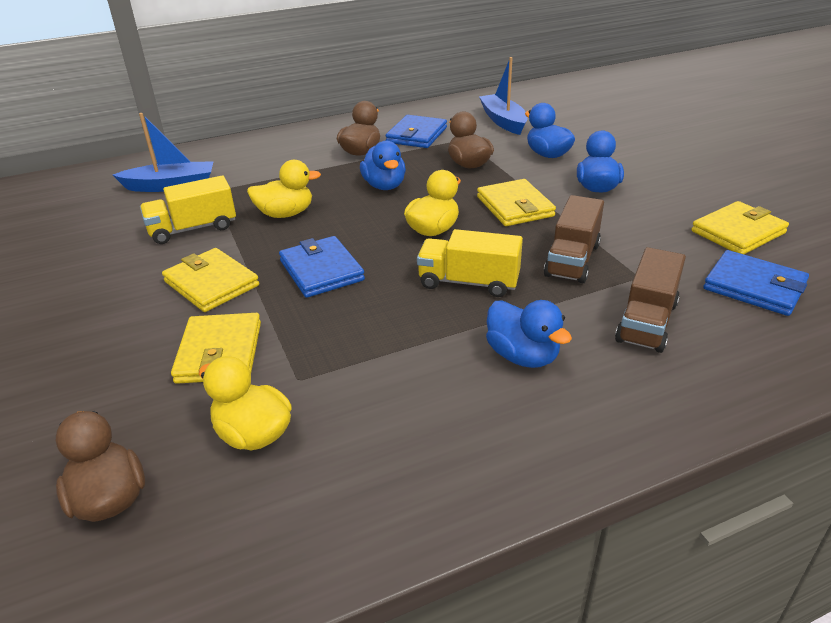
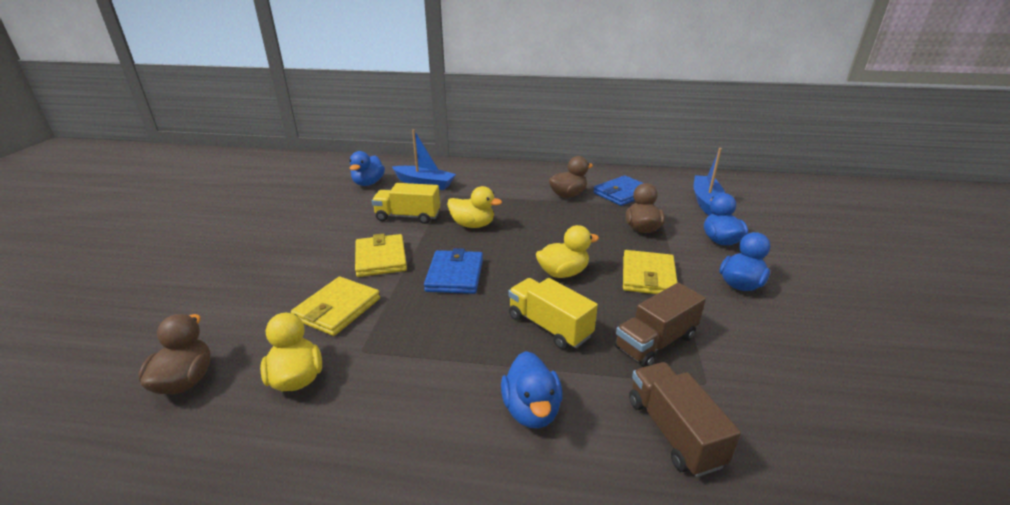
camera: 30 degrees right, 5 degrees down
blue duck [360,141,406,190] -> blue duck moved to [349,151,385,186]
brown truck [615,247,686,353] -> brown truck turned 105 degrees clockwise [629,362,741,477]
yellow wallet [691,201,789,254] -> none
blue wallet [703,250,809,316] -> none

